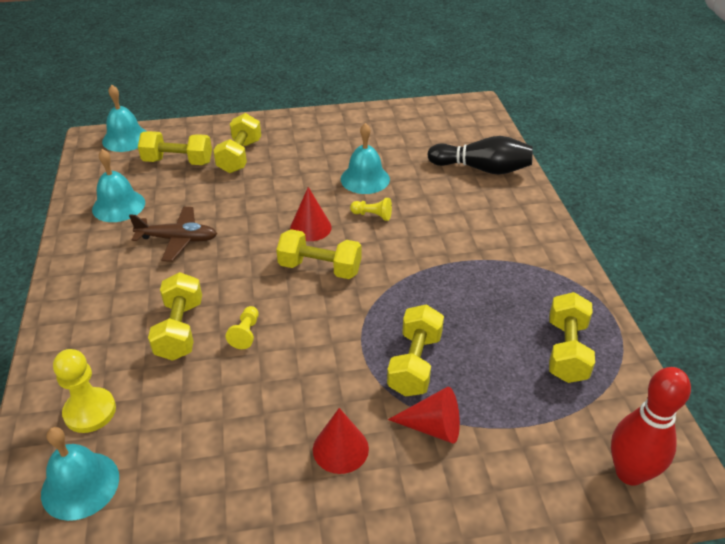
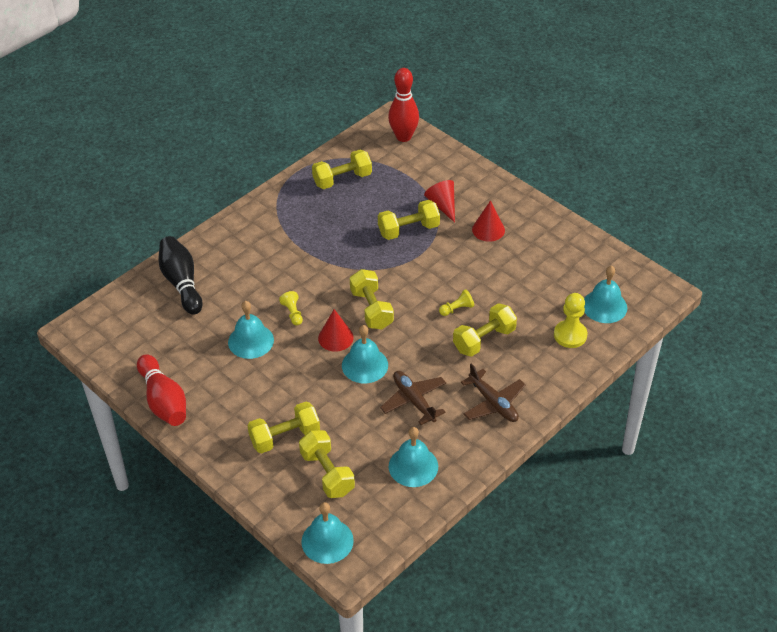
camera: 125 degrees left, 5 degrees up
none -> red bowling pin [137,354,186,426]
none -> turquoise bell [342,325,388,383]
none -> brown plane [461,364,526,422]

